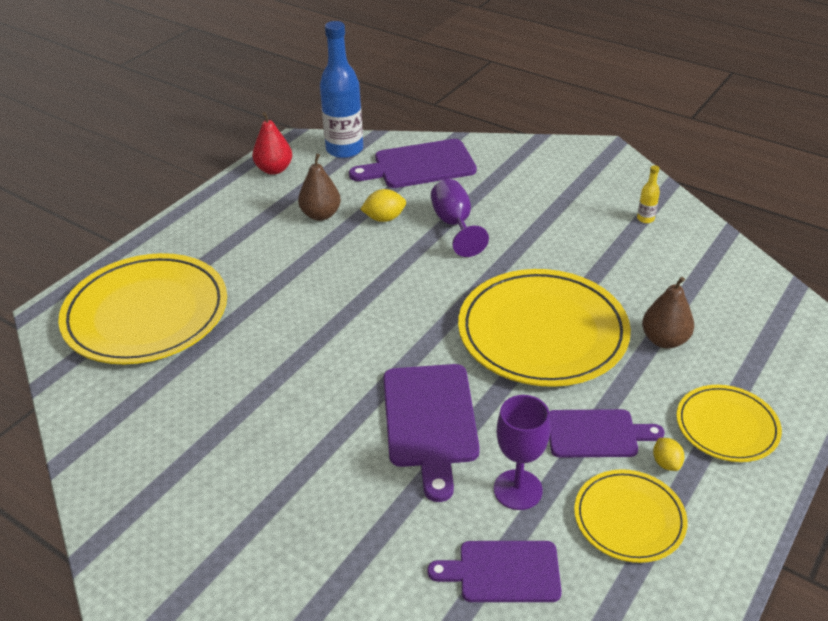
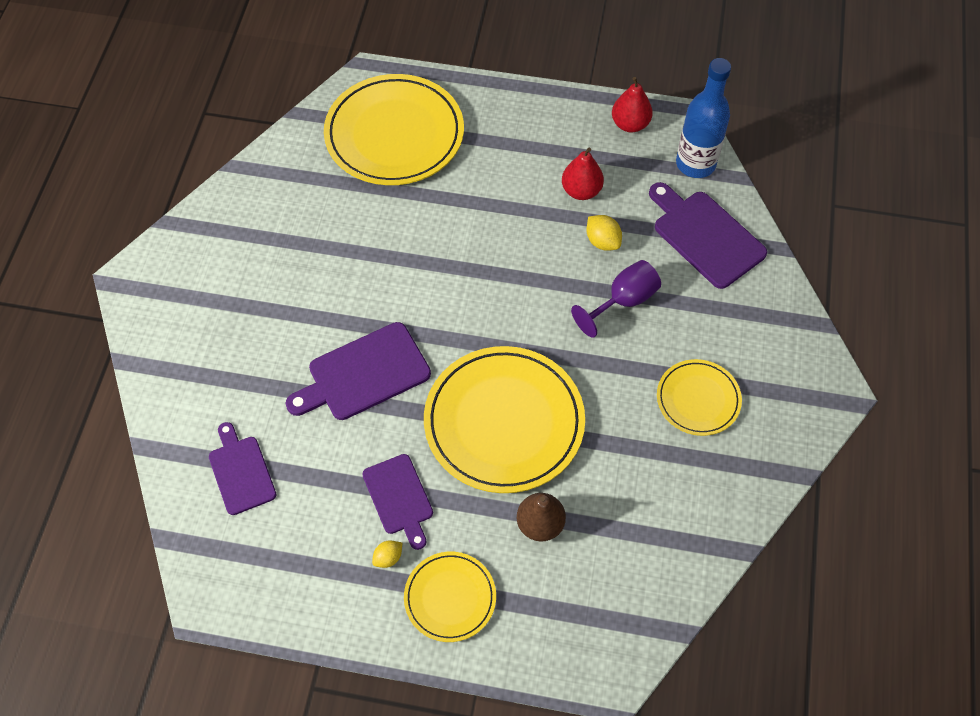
camera: 65 degrees right, 20 degrees up
brown pear [298,154,341,221] -> red pear [562,148,604,200]
purple goblet [494,395,551,510] -> none
yellow plate [574,469,688,563] -> yellow plate moved to [657,359,742,436]
yellow bottle [637,165,660,223] -> none

